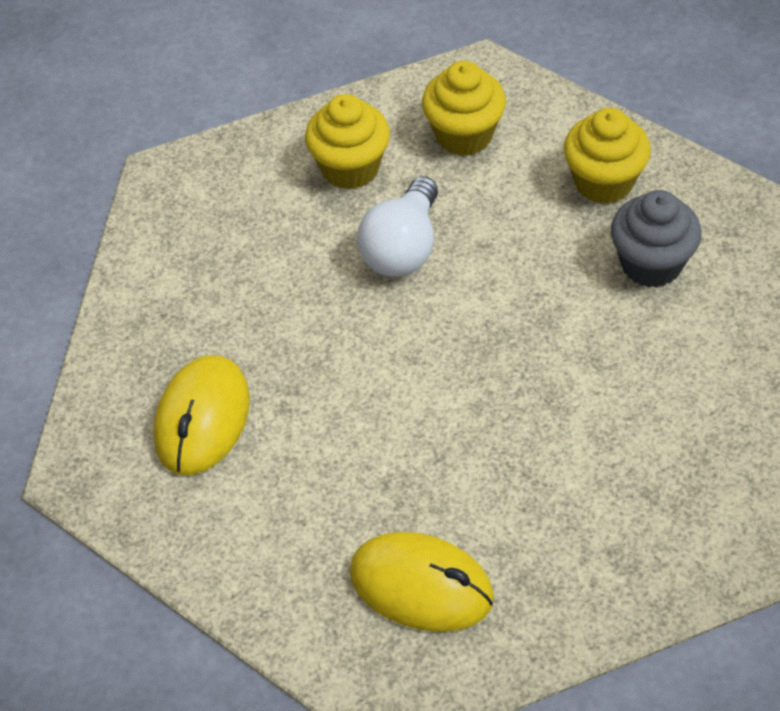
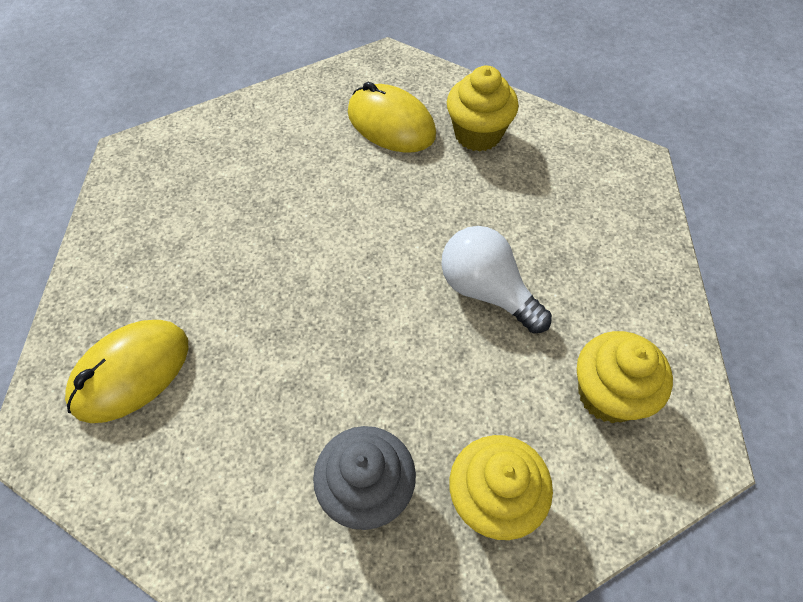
camera: 110 degrees right, 5 degrees up
yellow cupcake [305,94,390,189] -> yellow cupcake moved to [447,66,519,152]
yellow mouse [349,532,494,632] -> yellow mouse moved to [65,320,189,423]

